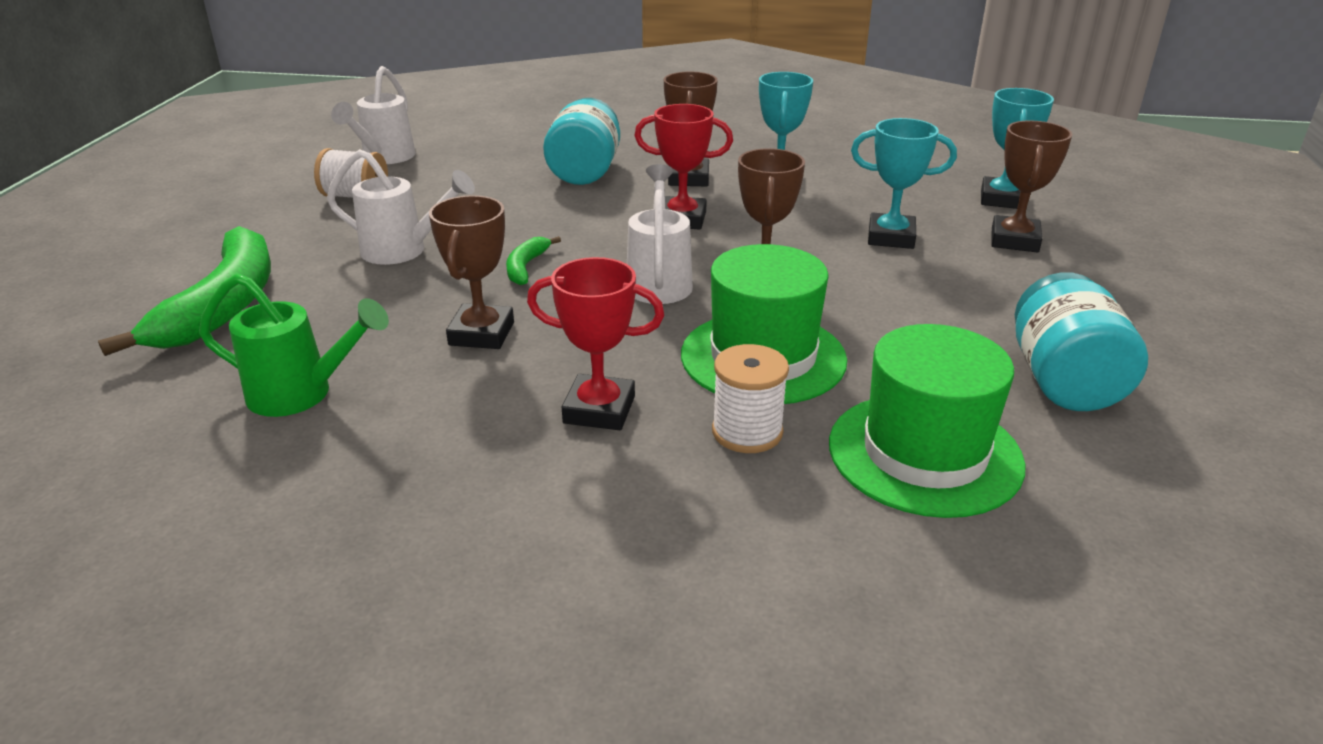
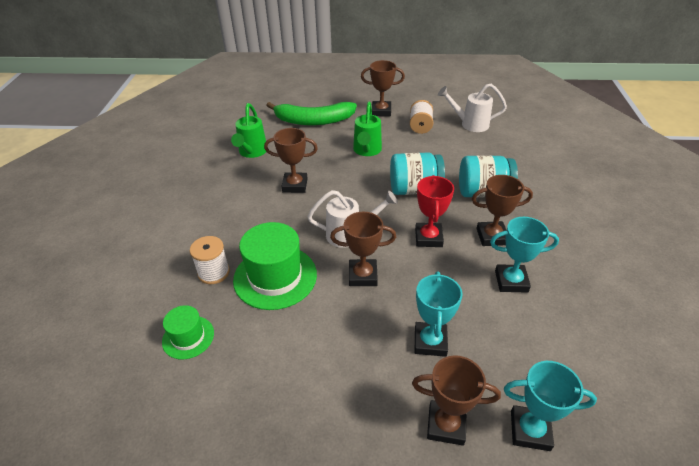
camera: 85 degrees right, 10 degrees up
white watering can [327,149,475,265] -> green watering can [353,102,382,156]
green banana [506,236,561,285] -> none
red trophy [527,257,664,430] -> none
green hat [829,324,1026,518] -> green hat [162,305,214,359], size x0.55
turquoise jar [1015,272,1148,411] -> turquoise jar moved to [390,152,445,195]
none -> brown trophy [361,60,405,117]

